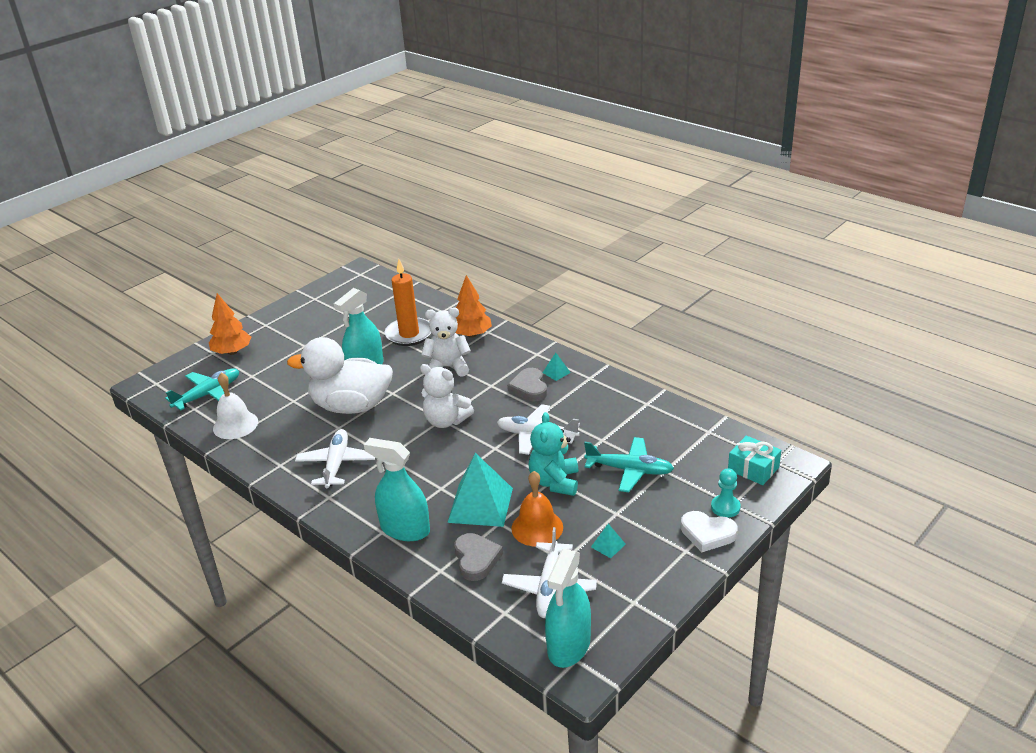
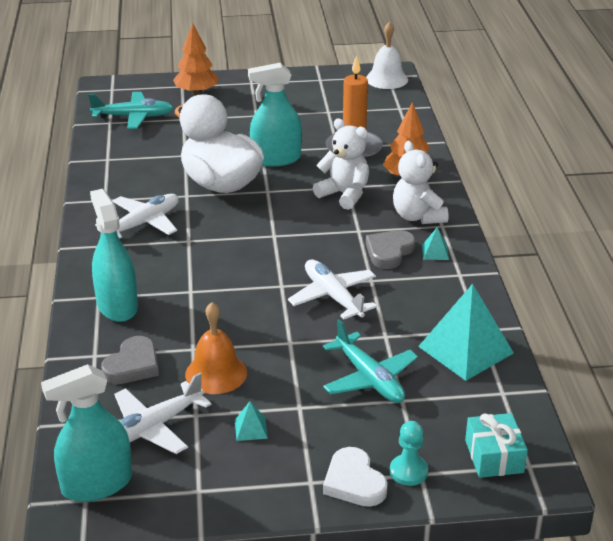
camera: 40 degrees right, 0 degrees up
white bell [213,373,258,439] -> white bell moved to [366,22,408,89]
white teddy bear [420,364,474,428] -> white teddy bear moved to [393,141,448,224]
turquoise pyramid [447,453,513,527] -> turquoise pyramid moved to [418,284,514,381]
turquoise teddy bear [529,412,578,496] -> none

